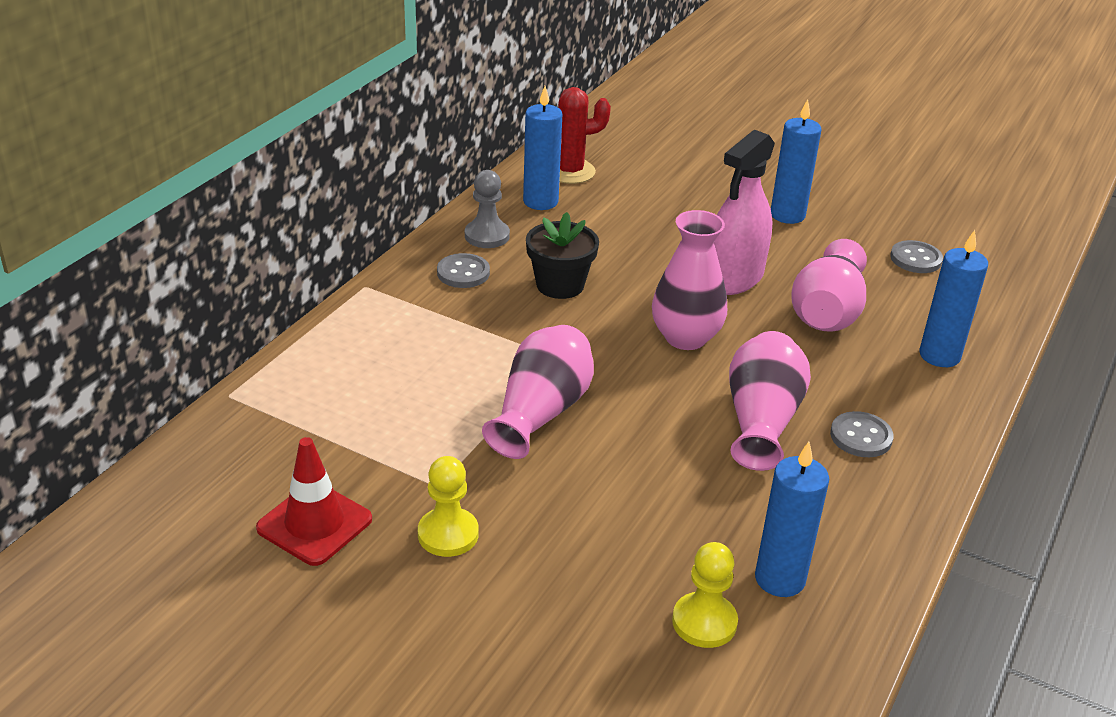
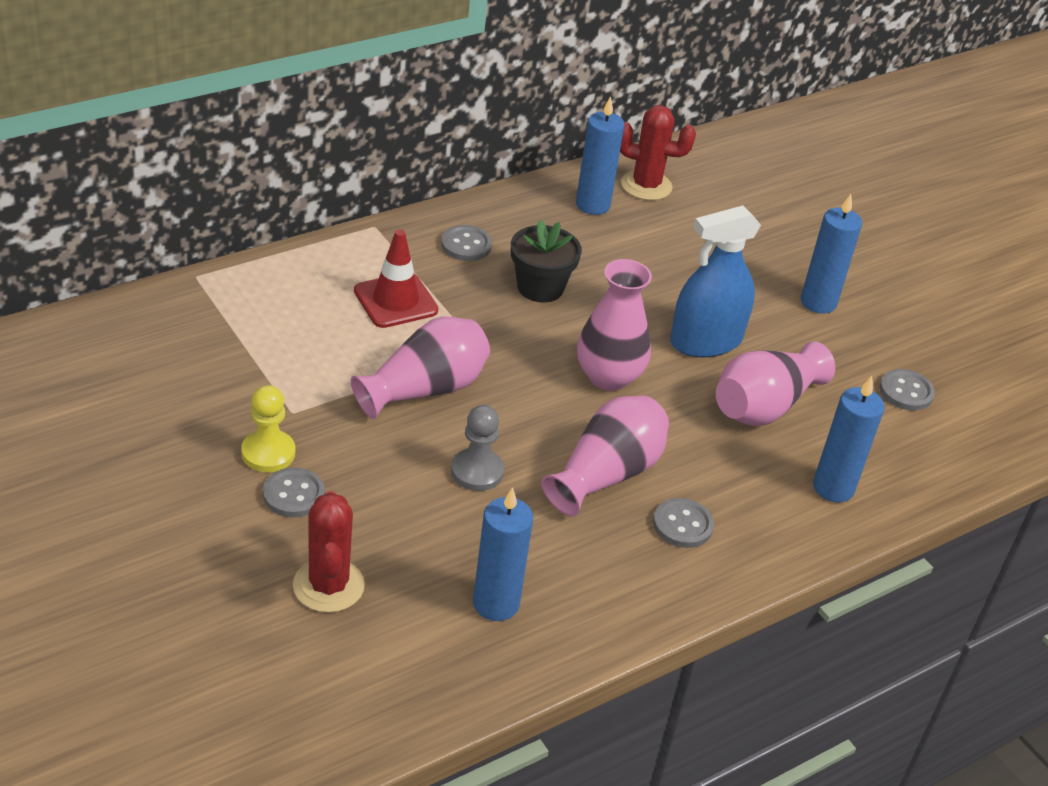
camera: 25 degrees right, 5 degrees up
red traffic cone [256,437,372,566] -> red traffic cone moved to [354,230,438,328]
grey pawn [465,170,510,248] -> grey pawn moved to [451,405,504,491]
yellow pawn [672,542,738,648] -> none
pink spray bottle [714,130,775,295] -> blue spray bottle [670,205,761,357]
none -> grey button [263,467,325,517]
none -> red cactus [293,491,365,613]

